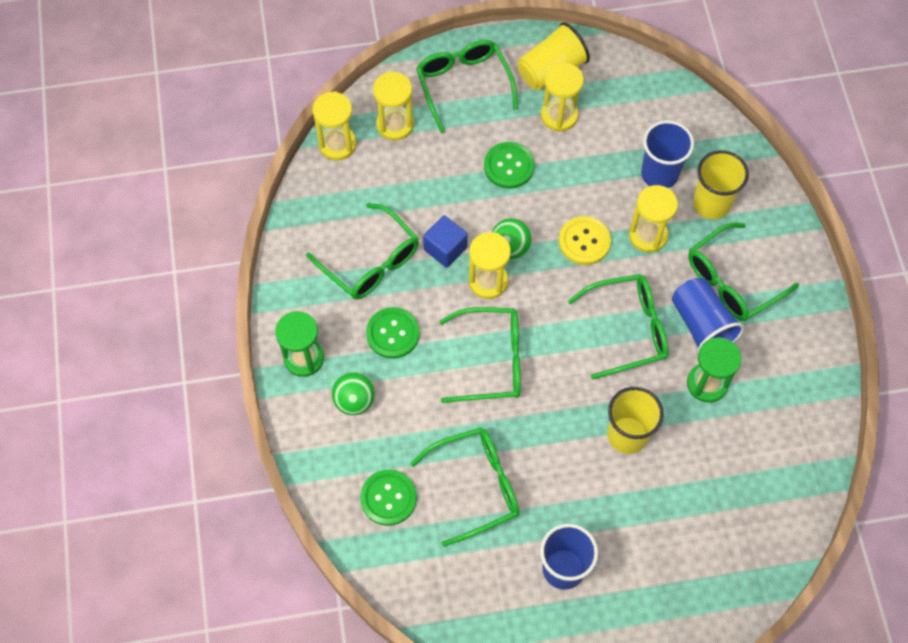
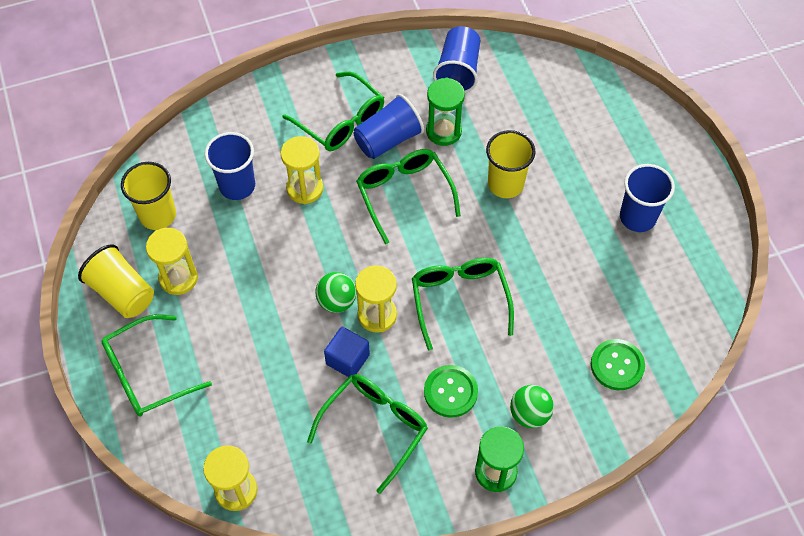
camera: 100 degrees left, 5 degrees down
yellow hourglass [373,72,414,141] -> none
green glasses [410,427,519,547] -> none
green button [484,142,535,189] -> none
yellow button [559,216,611,265] -> none
yellow cup [693,150,749,219] -> yellow cup moved to [121,162,176,230]
none -> blue cup [433,26,480,93]

